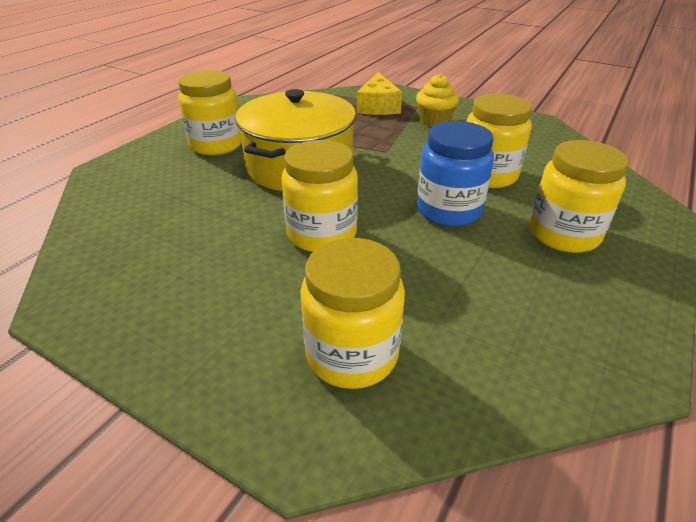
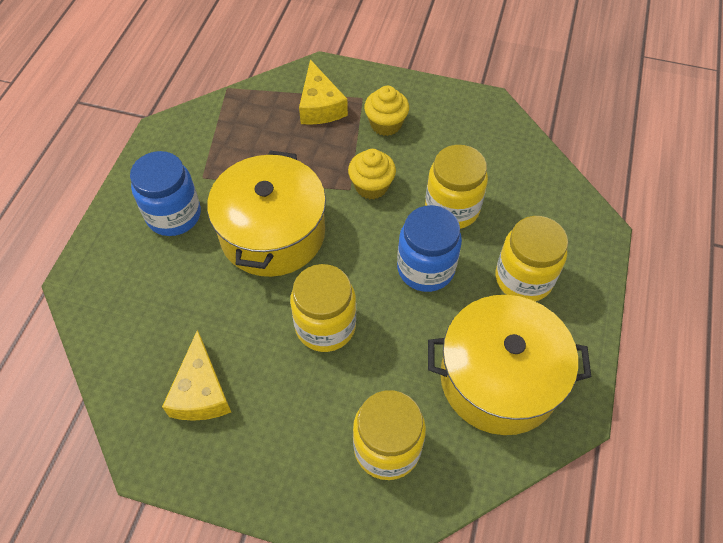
camera: 15 degrees left, 20 degrees up
yellow jar [178,70,242,155] -> blue jar [130,151,201,236]
none -> yellow cheese [162,330,231,421]
none -> yellow cupcake [348,149,396,199]
none -> yellow pot [428,295,591,435]

